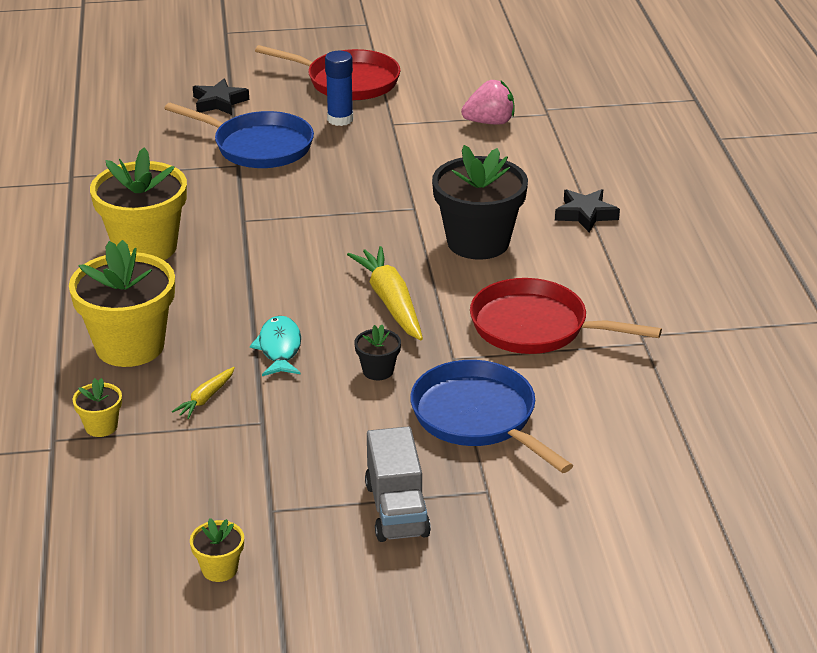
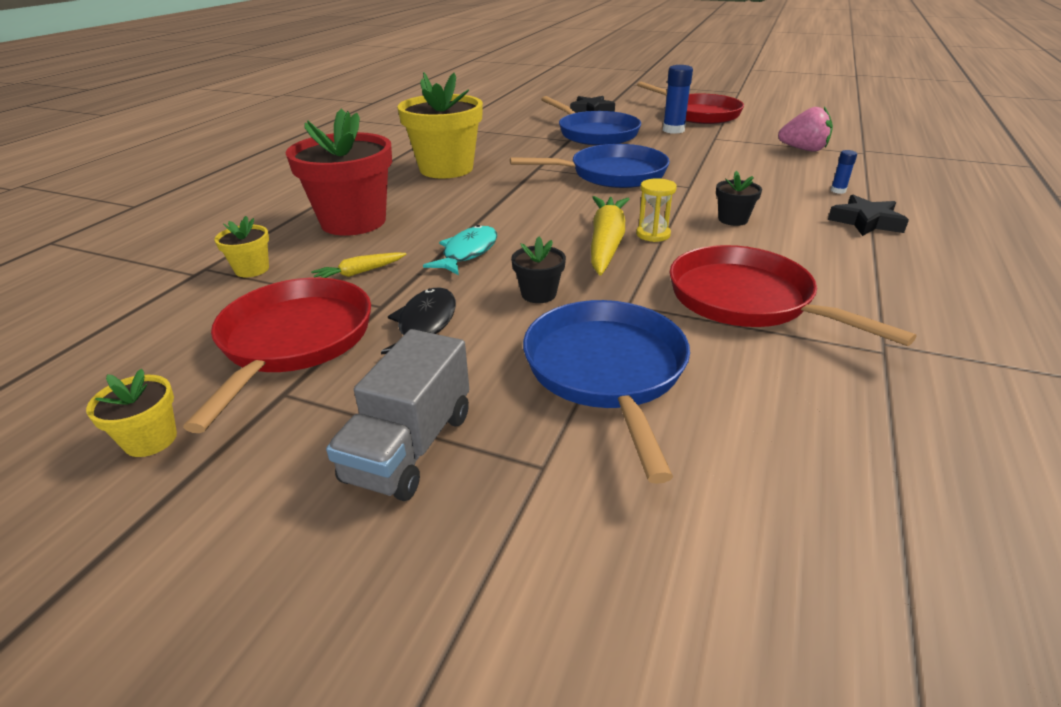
camera: 30 degrees right, 0 degrees up
yellow flower pot [69,240,175,367] -> red flower pot [286,108,392,236]
black flower pot [432,145,528,260] -> black flower pot [716,171,762,226], size x0.44
none -> red pan [183,278,371,433]
none -> black fish [381,287,456,354]
none -> blue pan [510,144,670,188]
none -> yellow hourglass [636,178,677,242]
none -> blue glue stick [831,150,857,194]

